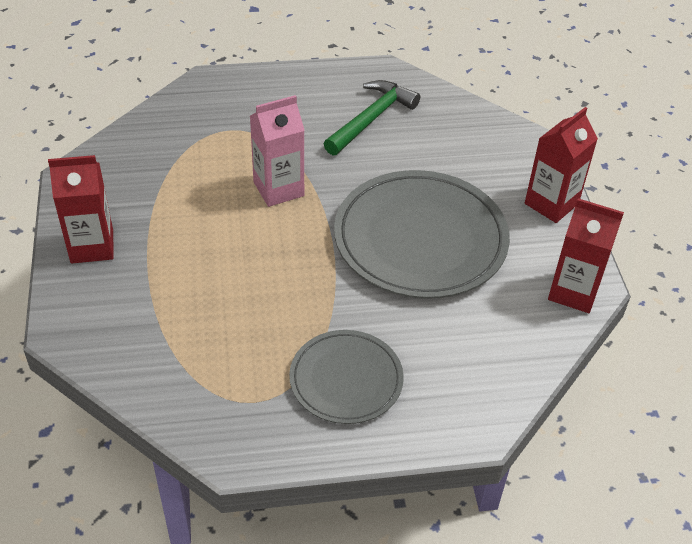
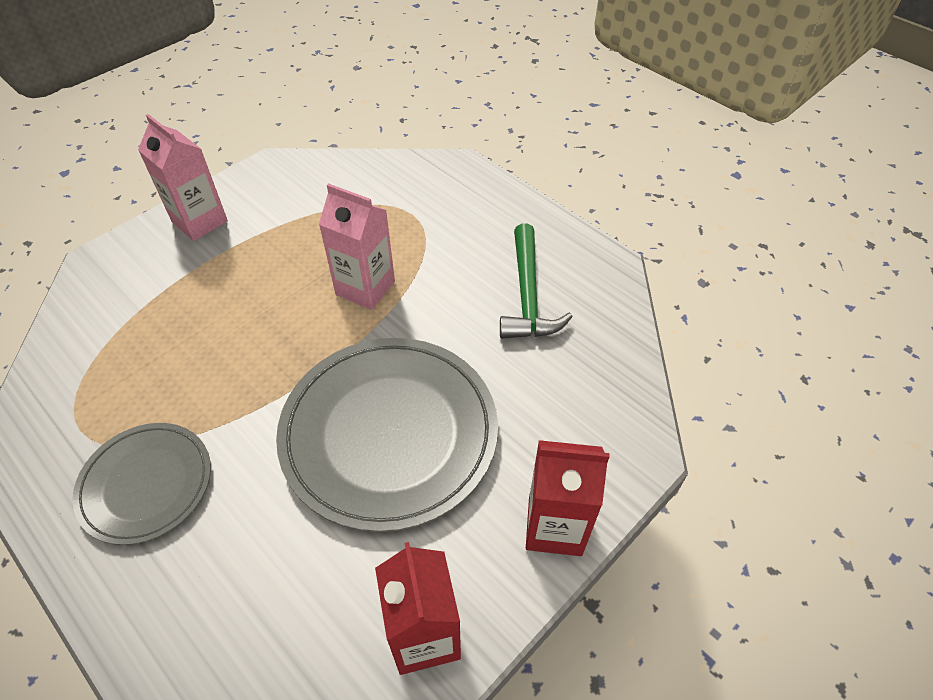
camera: 55 degrees right, 5 degrees up
red carton [48,155,114,264] -> pink carton [138,114,228,241]
green hammer [324,80,420,155] -> green hammer turned 90 degrees clockwise [500,224,573,339]

